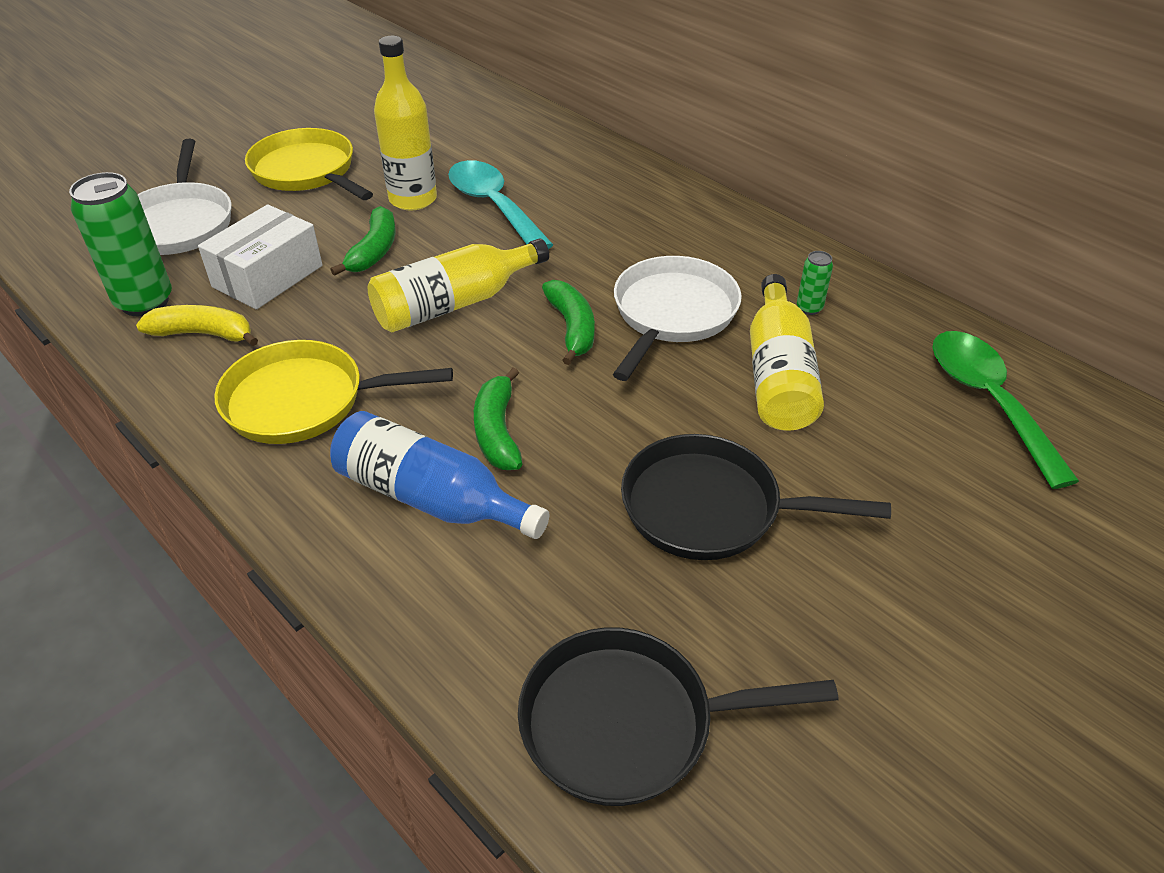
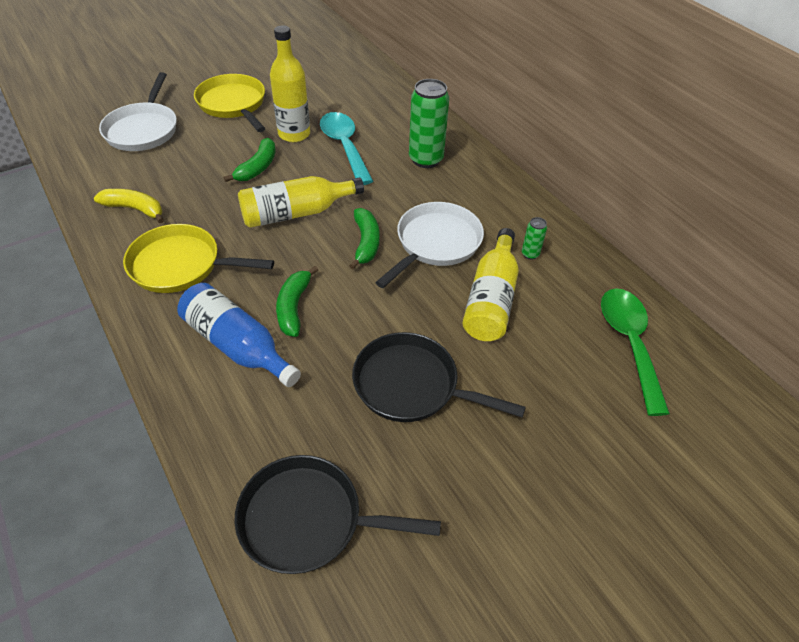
camera: 10 degrees right, 5 degrees up
green can [69,172,172,316] -> green can moved to [409,79,449,168]
white box [198,204,323,309] -> none

